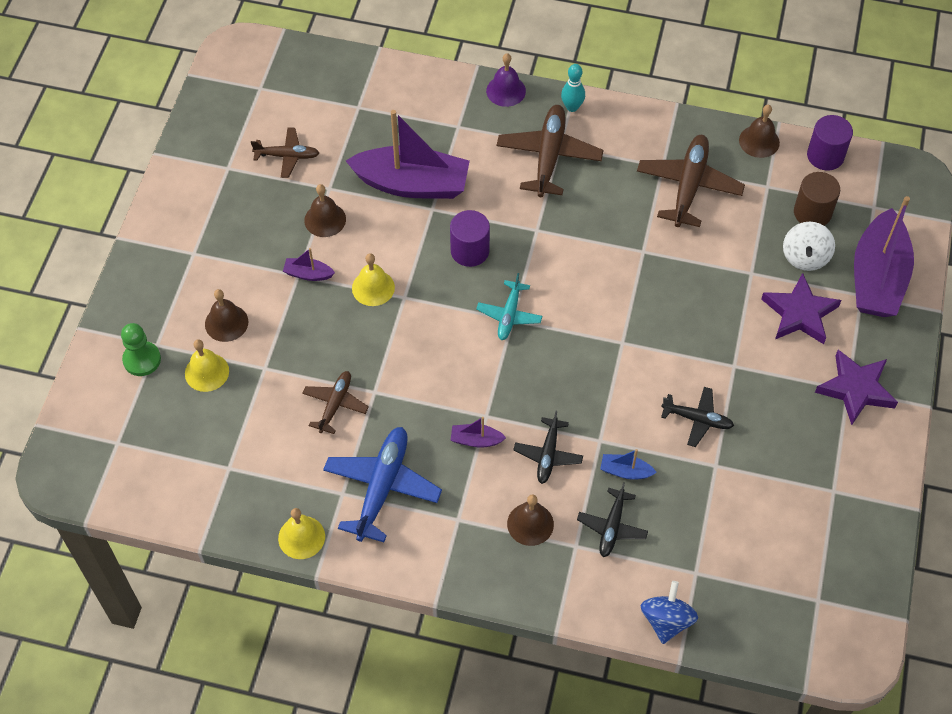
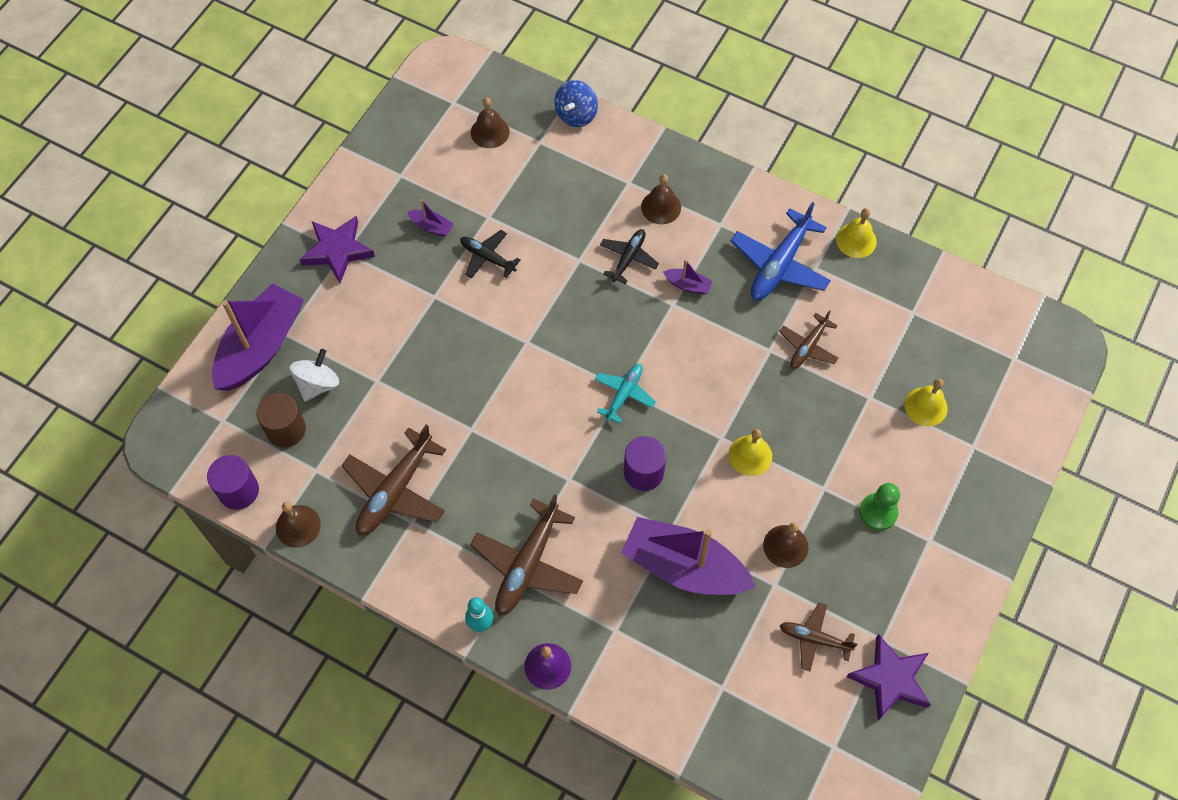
camera: 165 degrees left, 5 degrees up
green pawn [121,323,161,376] -> green pawn moved to [859,483,900,530]
brown bell [205,289,248,342] -> brown bell moved to [471,97,510,148]
purple boat [283,248,335,281] -> purple boat moved to [407,199,454,237]
black plane [577,482,648,557] -> none
blue boat [600,449,657,480] -> none
purple star [761,273,841,344] -> purple star moved to [846,634,931,721]

